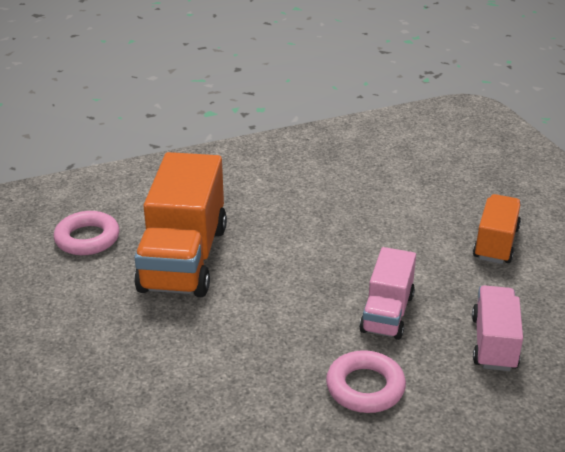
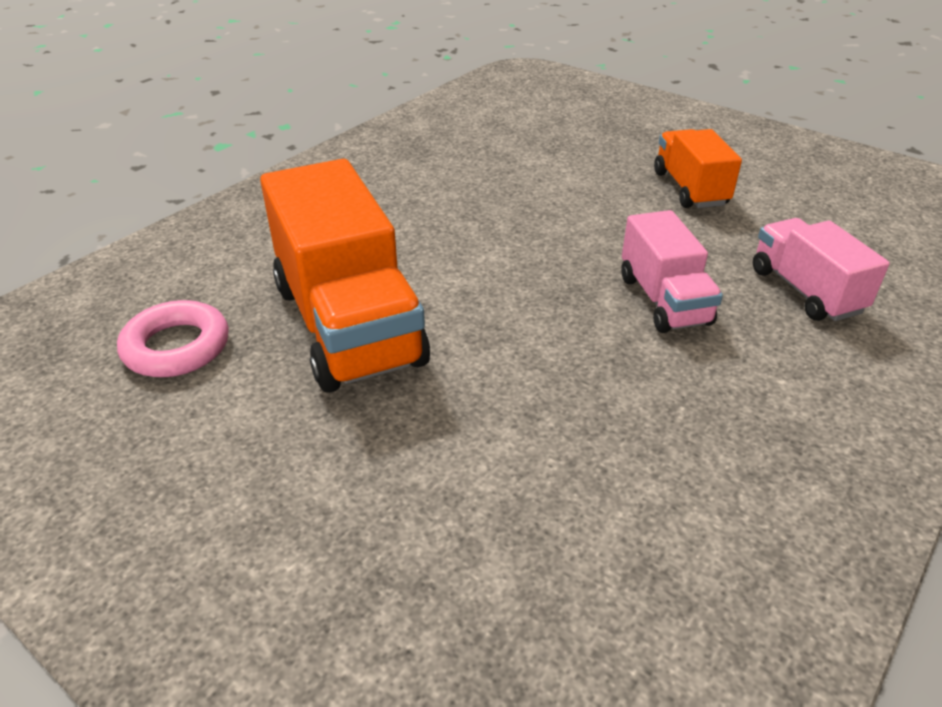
camera: 30 degrees left, 5 degrees up
pink ring [326,350,406,413] -> none

